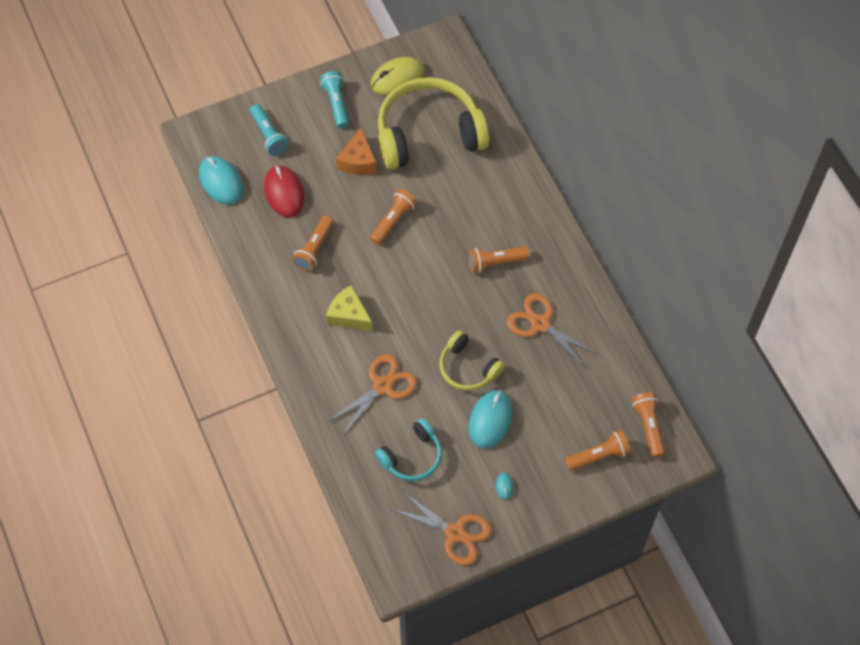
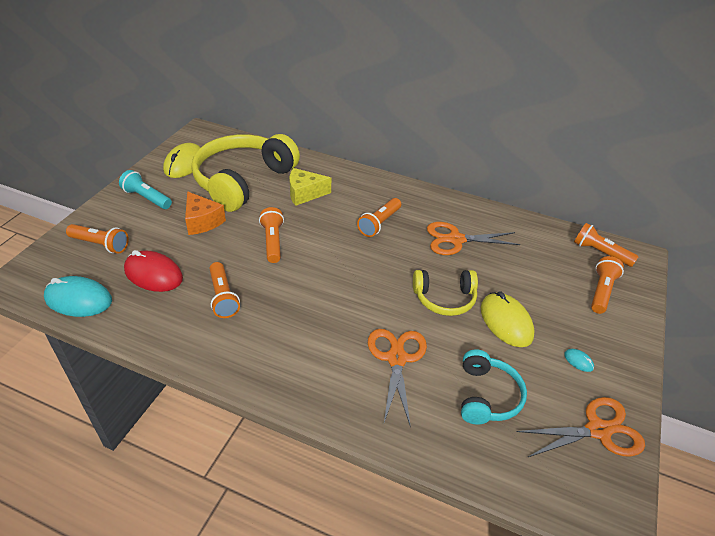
camera: 45 degrees left, 20 degrees down
turquoise flashlight [250,104,289,156] -> orange flashlight [66,224,129,254]
yellow cheese [326,285,373,331] -> yellow cheese moved to [289,168,331,206]
turquoise mouse [469,390,513,449] -> yellow mouse [481,291,535,347]

